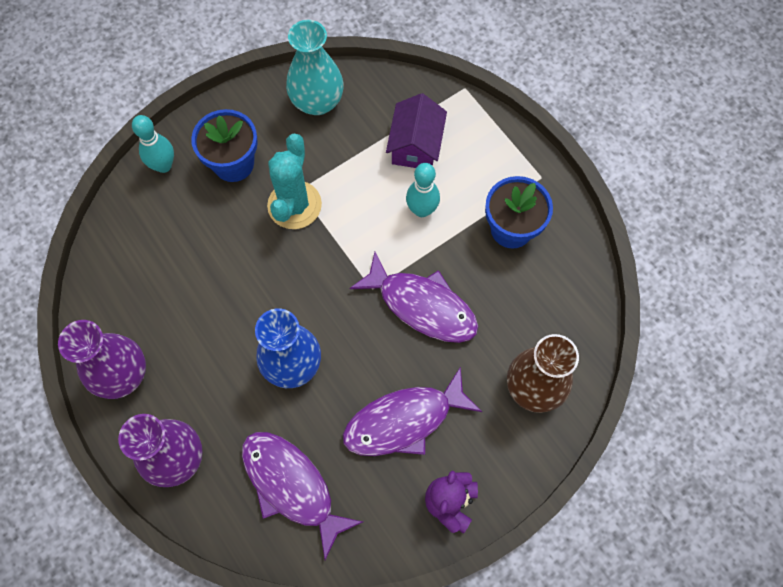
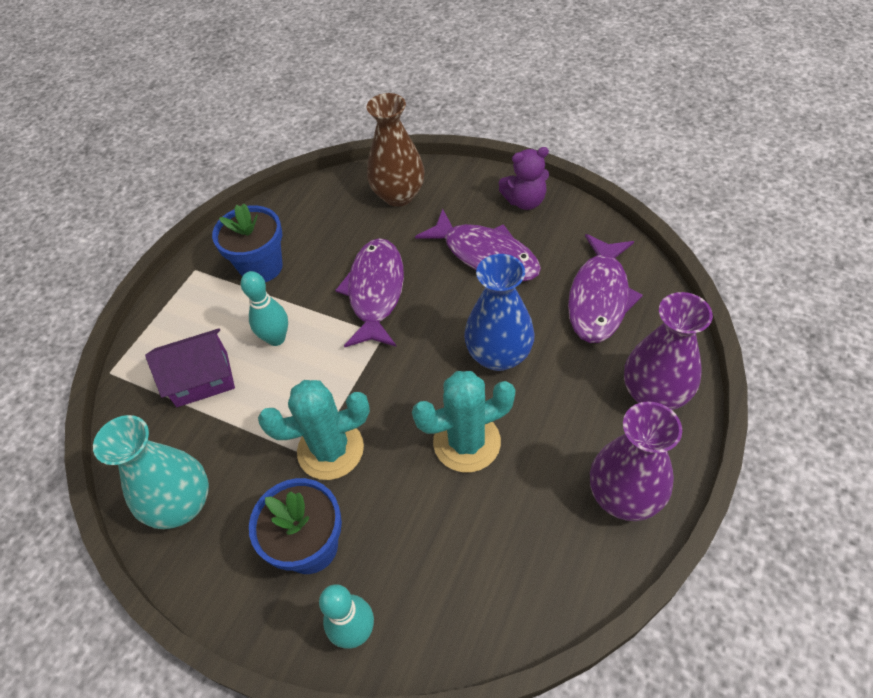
camera: 115 degrees left, 15 degrees down
none -> turquoise cactus [412,371,515,472]

